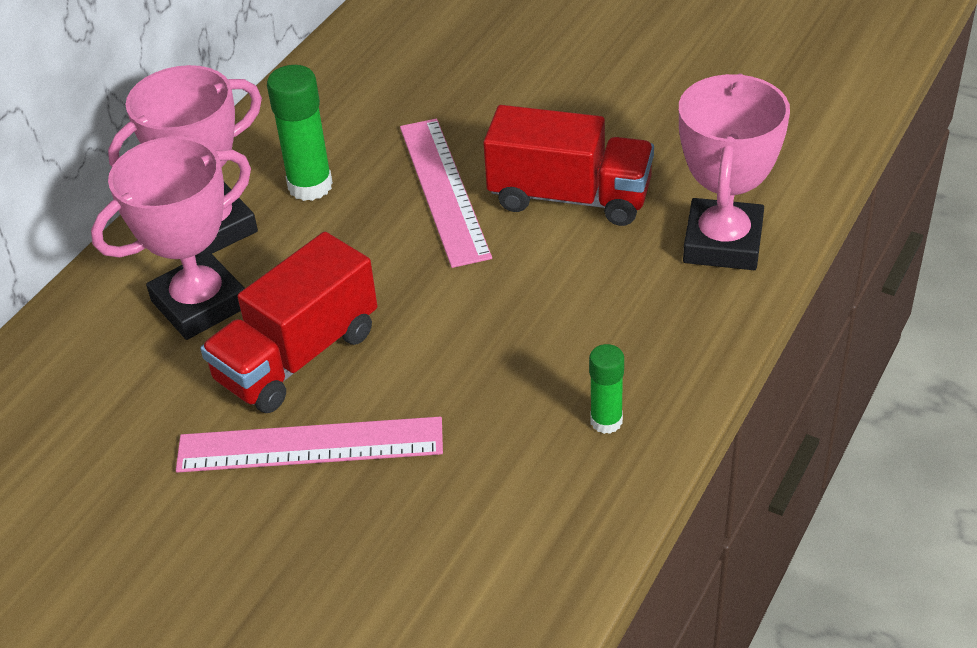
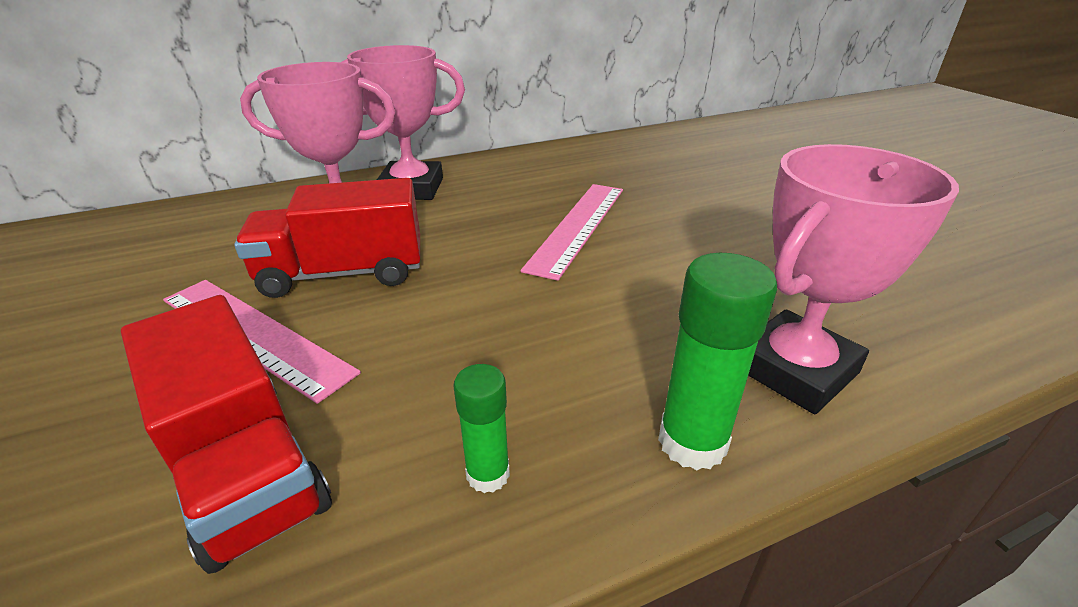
camera: 35 degrees right, 10 degrees down
green glue stick [267,65,333,201] -> green glue stick moved to [658,253,777,470]
red truck [483,105,654,226] -> red truck moved to [121,295,332,574]

